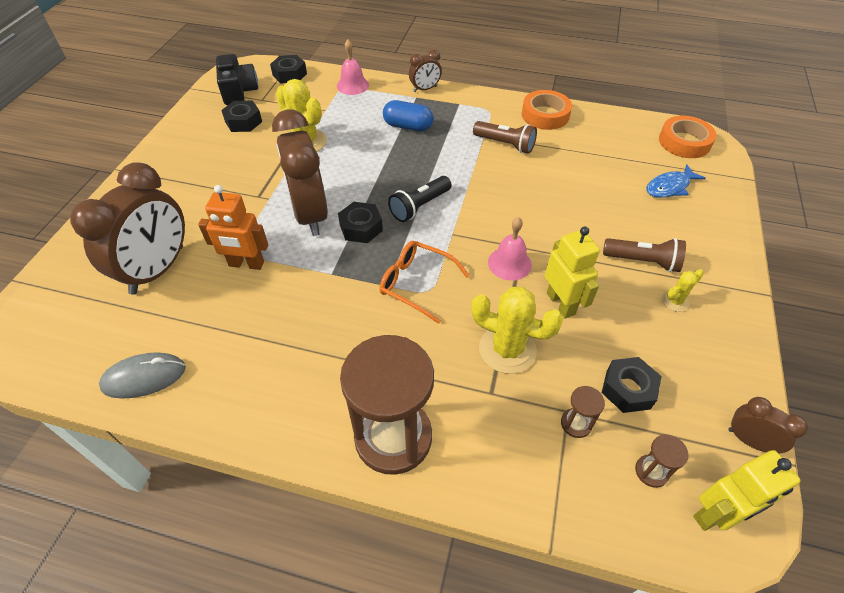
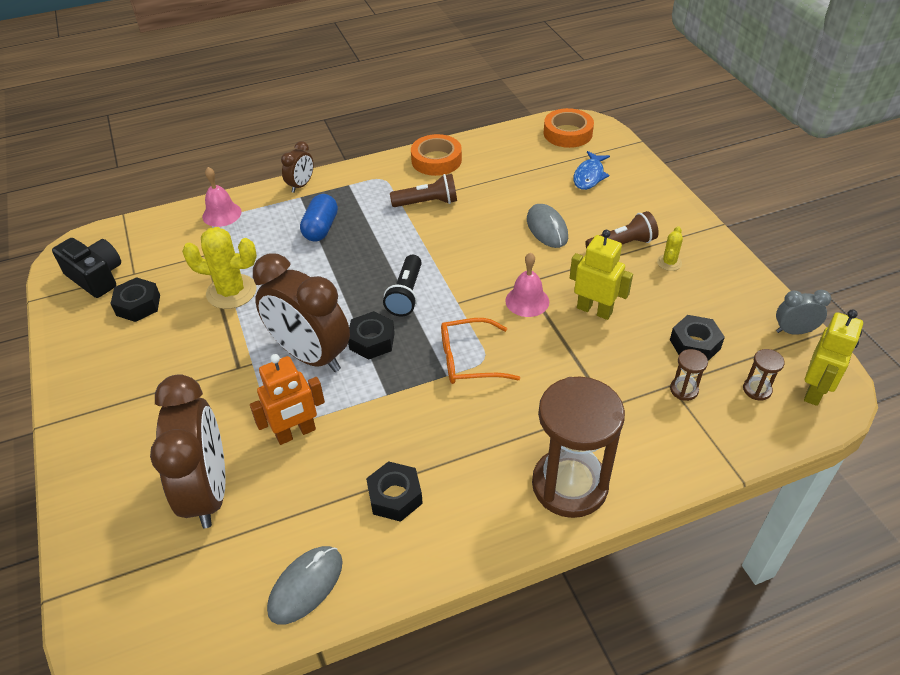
camera: 35 degrees left, 5 degrees down
black nut [270,55,307,83] -> black nut moved to [366,461,423,522]
blue capsule [383,100,433,131] -> blue capsule turned 60 degrees counterclockwise [300,194,338,241]
yellow cactus [471,287,563,374] -> none
brown clock [728,397,808,453] -> grey clock [776,290,831,335]
none -> grey mouse [527,204,568,248]

